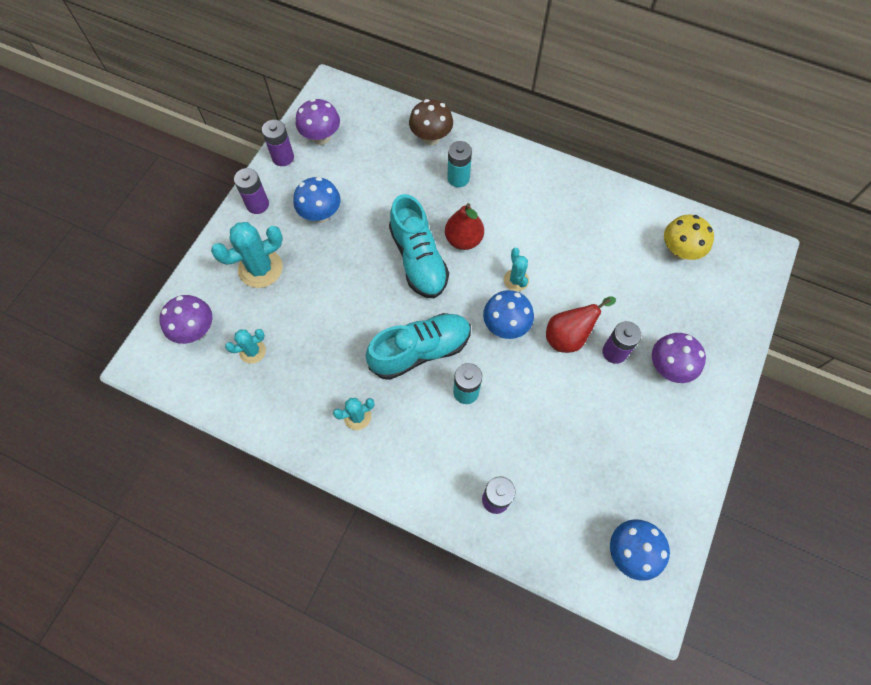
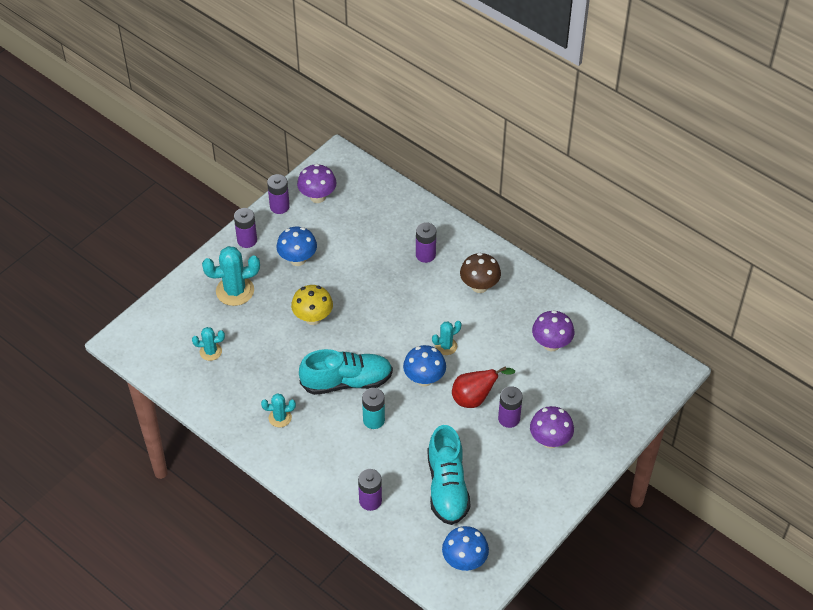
camera: 15 degrees right, 15 degrees down
purple mushroom [159,295,213,344] -> purple mushroom moved to [532,310,574,351]
turquoise shoe [389,194,449,298] -> turquoise shoe moved to [427,425,470,525]
brown mushroom [409,99,453,145] -> brown mushroom moved to [460,253,501,293]
red pear [445,203,484,250] -> none
turquoise battery [447,141,472,187] -> purple battery [416,222,436,263]
turquoise cactus [504,248,529,292] -> turquoise cactus turned 60 degrees clockwise [432,321,462,355]
yellow mushroom [664,215,714,260] -> yellow mushroom moved to [291,285,333,325]

